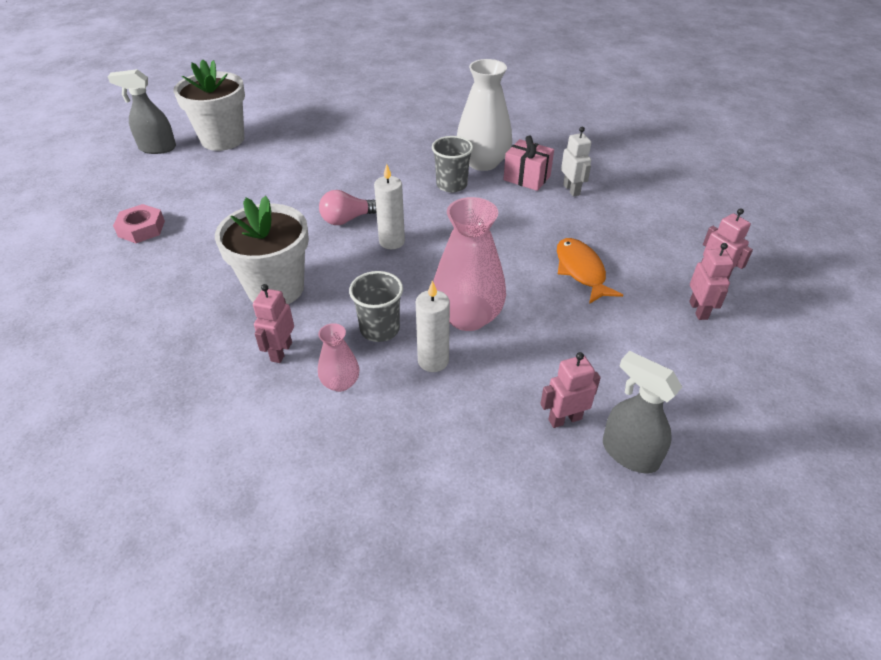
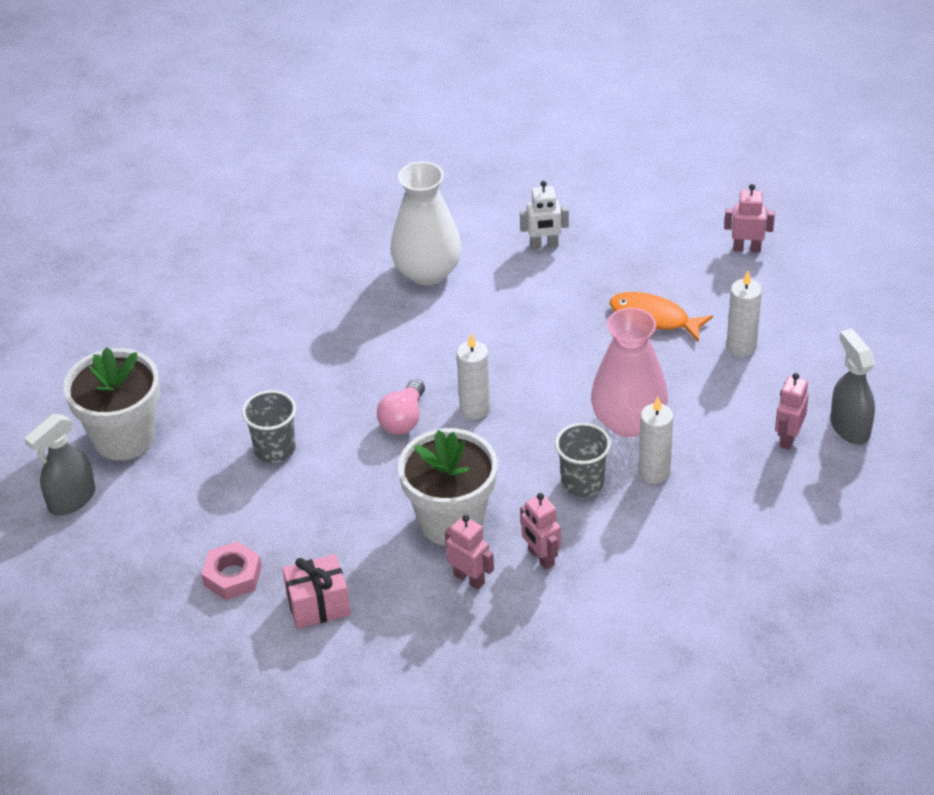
camera: 45 degrees left, 0 degrees up
pink vase [318,323,359,392] -> none
grey cup [432,136,473,192] -> grey cup moved to [242,390,296,463]
pink gift [503,135,554,191] -> pink gift moved to [282,554,350,629]
white robot [561,127,591,197] -> white robot turned 150 degrees clockwise [520,181,569,249]
grey spray bottle [603,351,682,474] -> grey spray bottle turned 75 degrees clockwise [830,328,875,444]
pink robot [689,243,734,320] -> pink robot moved to [445,515,494,590]
none -> white candle [727,271,762,357]

